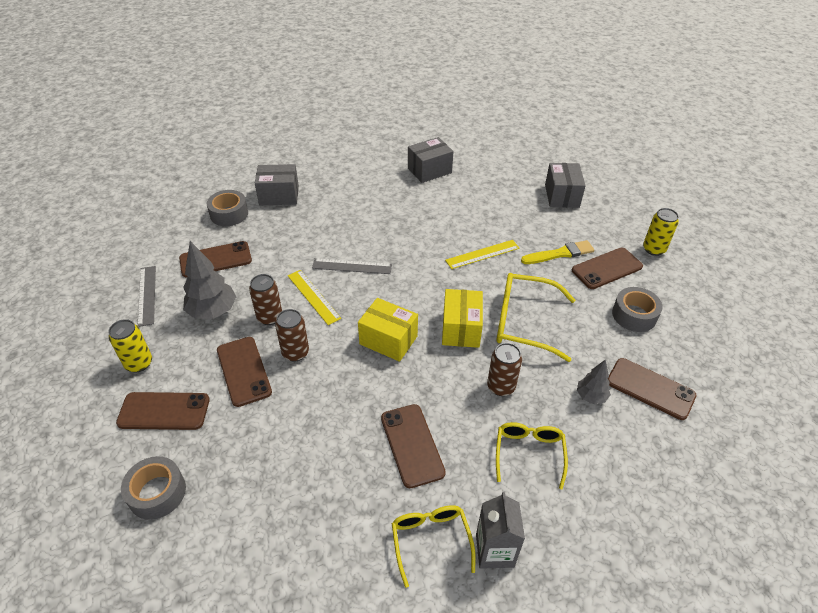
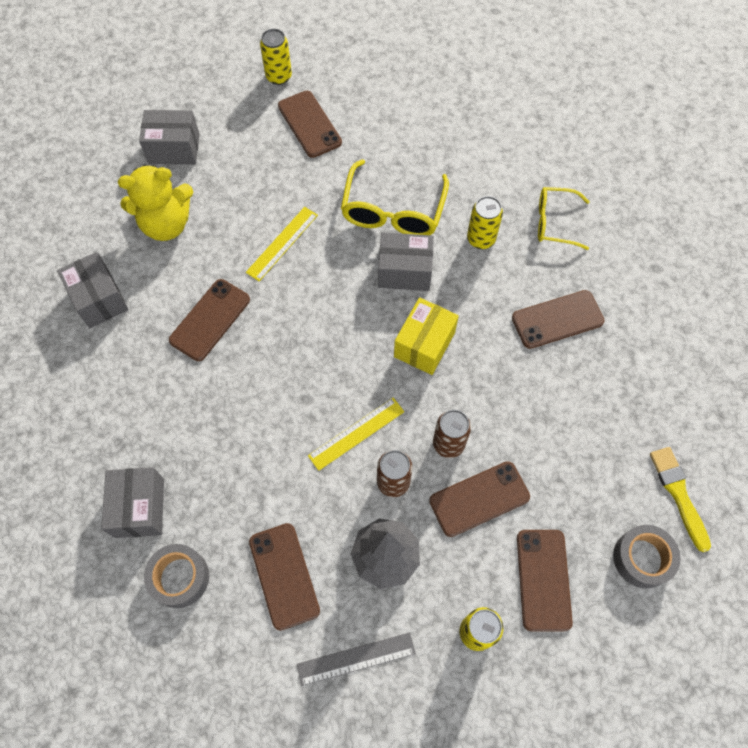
camera: 90 degrees left, 20 degrees up
grey ruler [312,258,392,274] -> none
yellow glasses [392,505,476,588] -> none
yellow box [442,289,483,348] -> grey box [378,232,434,291]
yellow ruler [445,240,520,269] -> yellow ruler turned 60 degrees clockwise [246,207,318,282]
grey carton [476,492,525,569] -> none
brown can [487,343,522,396] -> yellow can [467,196,503,249]
yellow brush [521,240,594,264] -> yellow brush moved to [650,447,711,552]
grey tree [577,359,611,404] -> none
brown phone [608,358,696,420] -> brown phone moved to [169,279,250,361]
grey tape [612,287,663,332] -> none
none -> yellow teddy bear [118,164,193,241]

